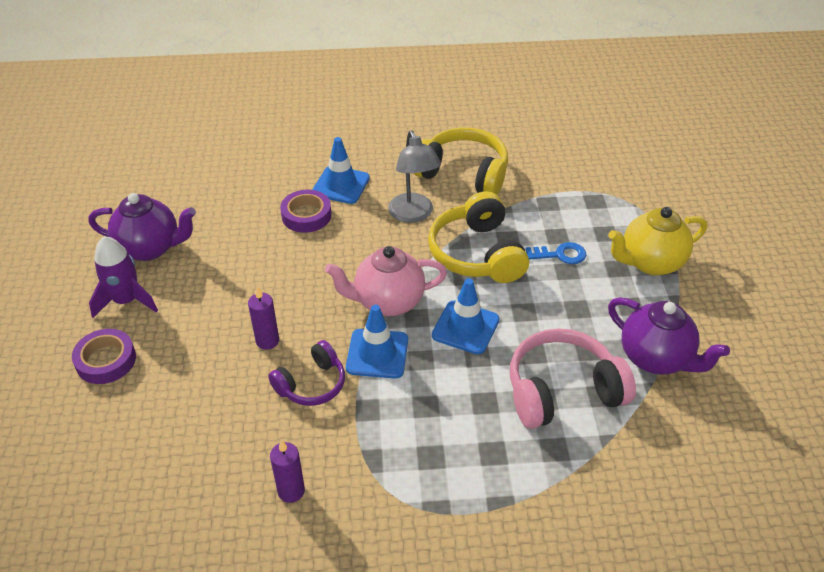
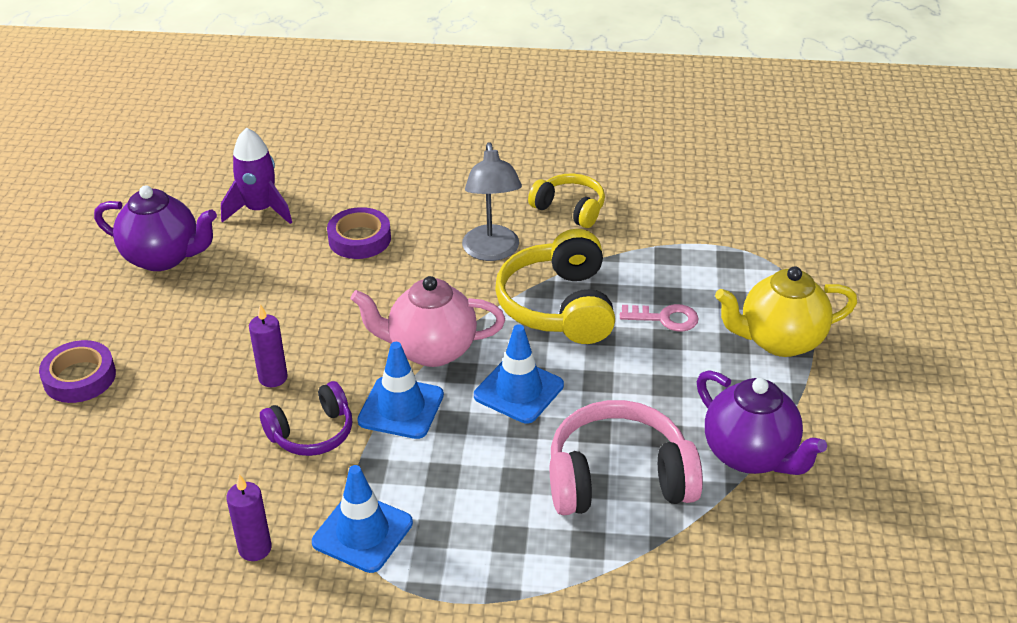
camera: 10 degrees right, 5 degrees down
purple rocket [89,236,158,318] -> purple rocket moved to [221,127,292,224]
blue traffic cone [312,137,370,204] -> blue traffic cone moved to [312,465,413,573]
yellow headphones [413,127,508,195] -> yellow headphones [528,173,605,228], size x0.61
blue key [526,242,586,264] -> pink key [620,304,699,332]

